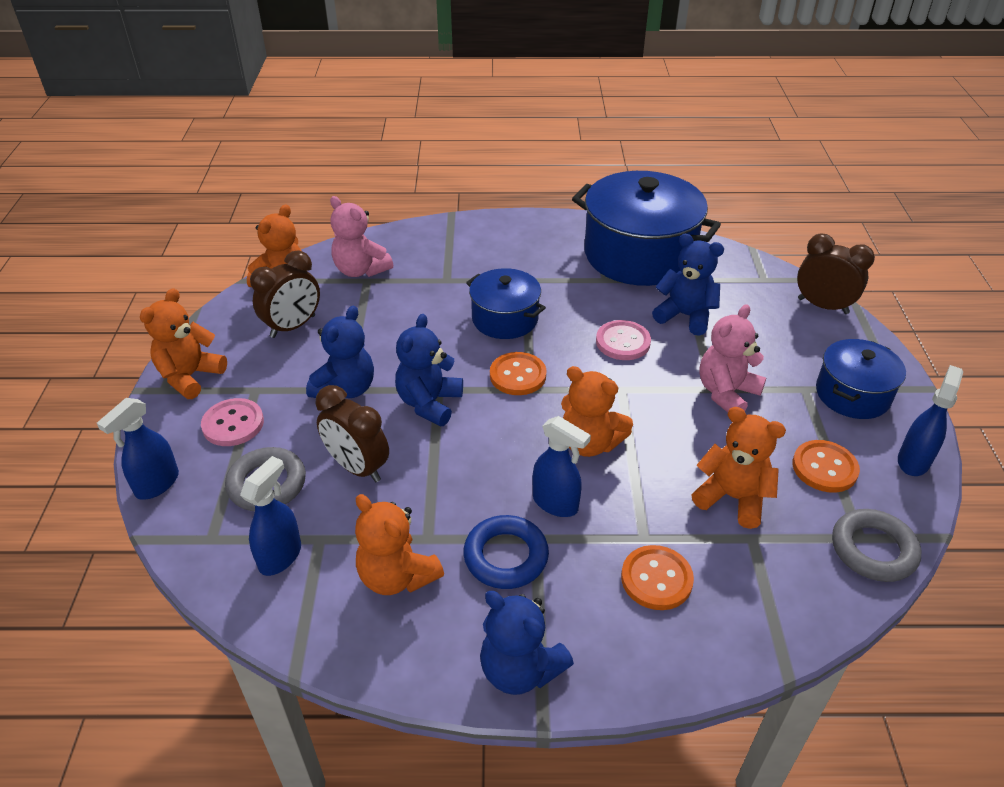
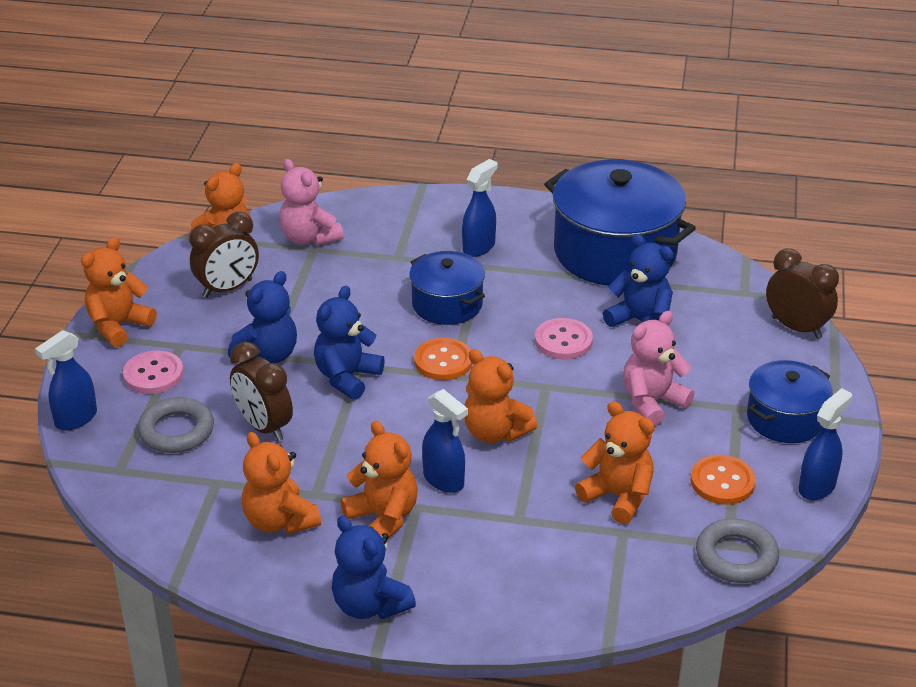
camera: 10 degrees right, 5 degrees down
blue spray bottle [240,456,301,576] -> blue spray bottle moved to [462,159,497,257]
blue ring [463,515,549,589] -> orange teddy bear [340,421,418,540]
orange button [621,545,694,610] -> none

